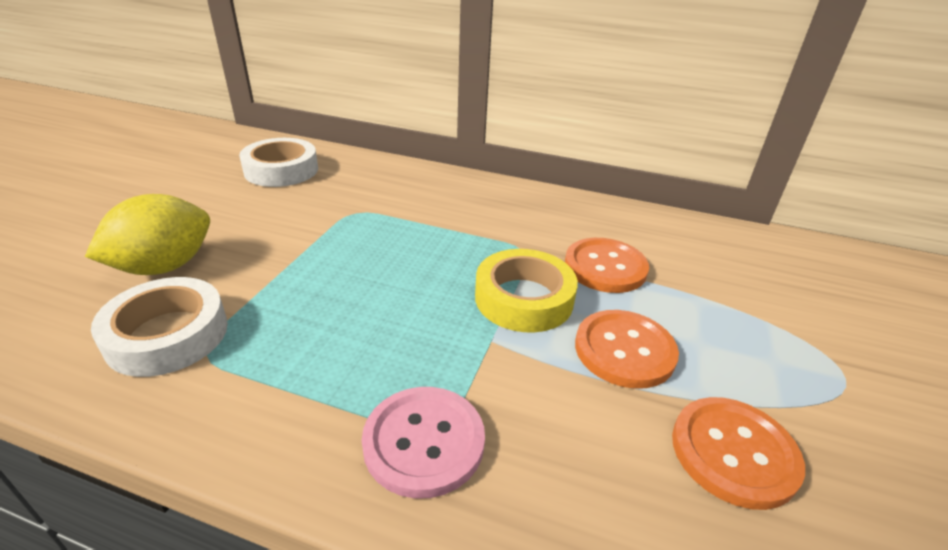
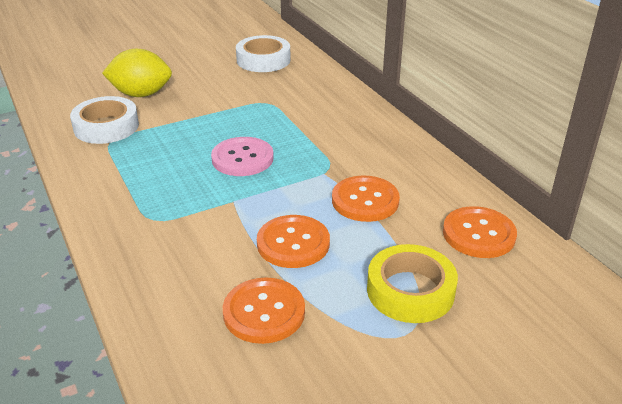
camera: 45 degrees right, 0 degrees up
pink button [362,387,485,499] -> pink button moved to [211,137,274,176]
yellow tape [475,249,578,332] -> yellow tape moved to [367,244,458,323]
none -> orange button [443,206,517,258]

